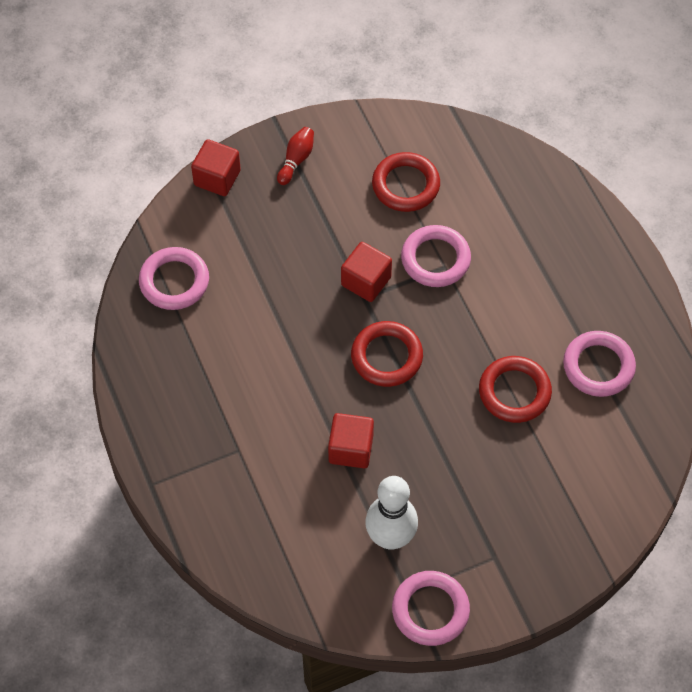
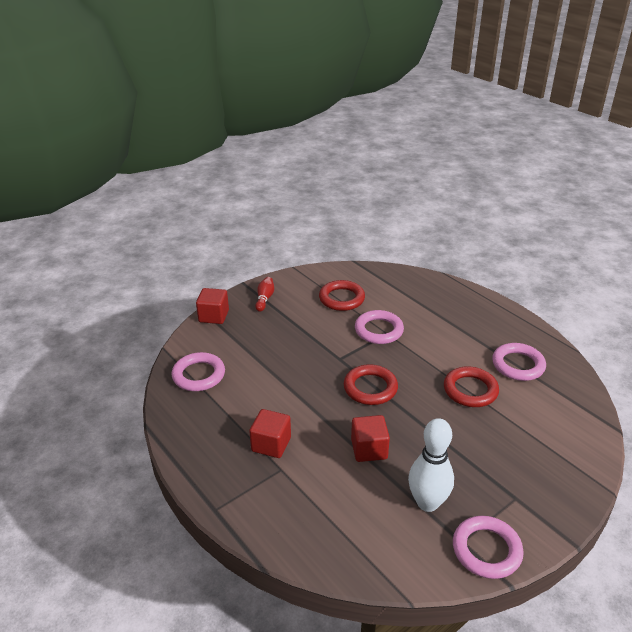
camera: 15 degrees left, 25 degrees down
red cube [341,242,392,302] -> red cube moved to [249,409,291,458]

